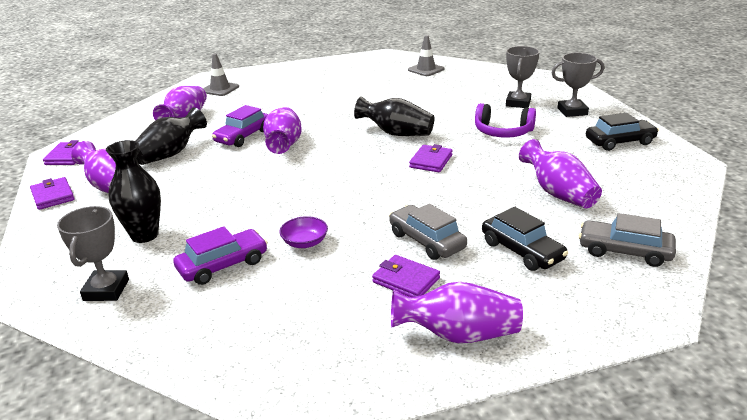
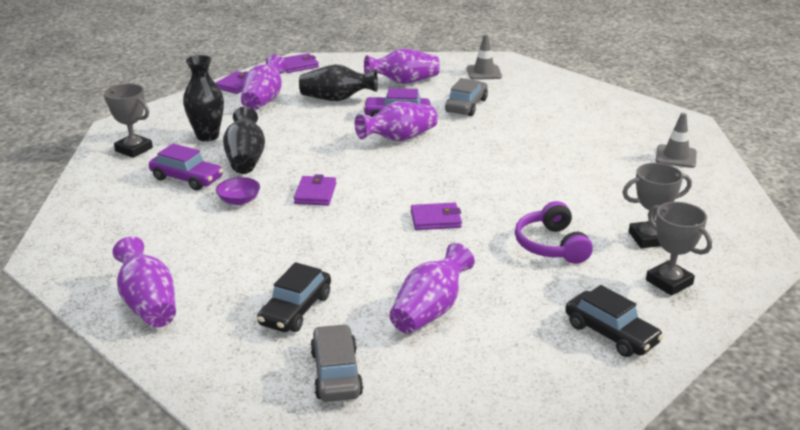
camera: 60 degrees right, 0 degrees up
grey trophy [57,206,129,301] -> grey trophy turned 60 degrees clockwise [104,84,153,158]
black vase [354,96,434,136] -> black vase moved to [223,107,265,174]
purple wallet [372,255,440,297] -> purple wallet moved to [294,174,336,206]
grey car [389,203,467,260] -> grey car moved to [445,78,488,116]

